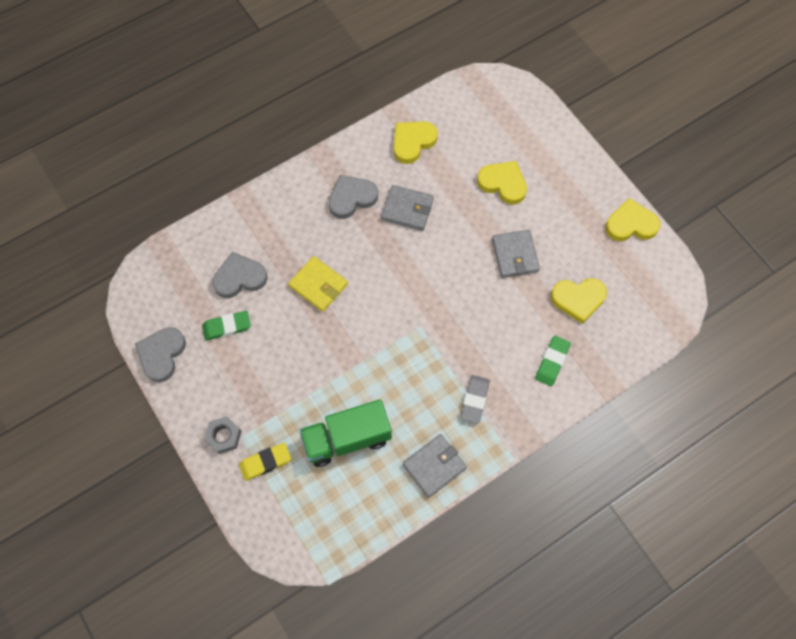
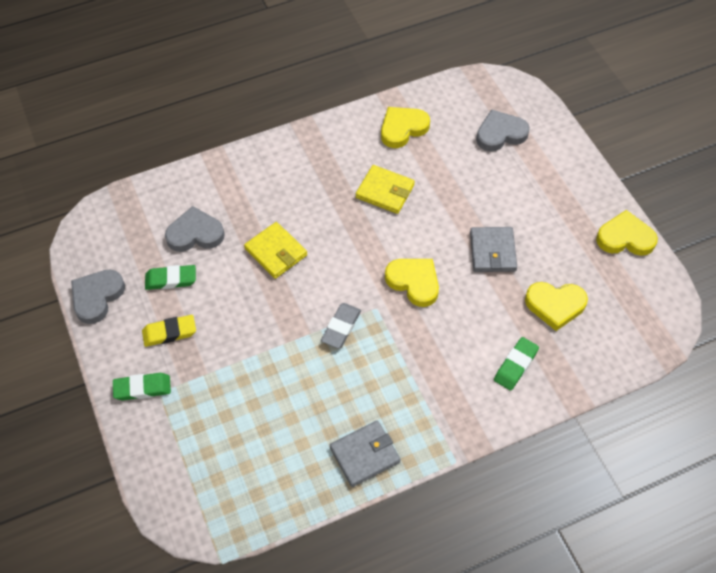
camera: 10 degrees right, 10 degrees down
grey nut [204,416,242,454] -> green eraser [113,373,171,401]
yellow eraser [239,443,291,481] -> yellow eraser moved to [142,315,196,347]
green truck [299,399,392,467] -> none
grey heart [328,175,378,219] -> grey heart moved to [476,109,530,152]
grey wallet [381,185,434,231] -> yellow wallet [356,165,415,214]
grey eraser [460,375,490,423] -> grey eraser moved to [321,303,361,348]
yellow heart [477,161,527,205] -> yellow heart moved to [385,259,439,307]

